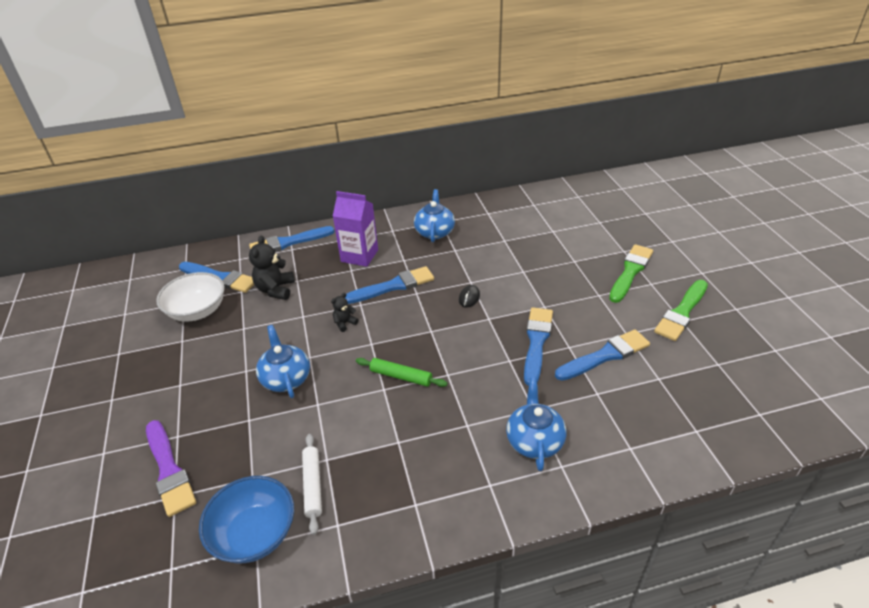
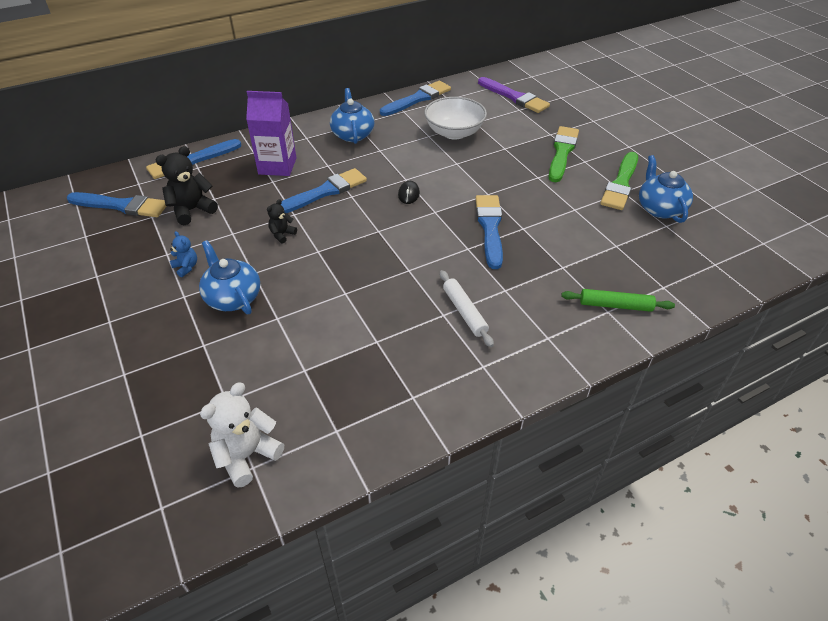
camera: 15 degrees left, 5 degrees up
purple brush [146,420,196,517] -> purple brush moved to [478,77,550,113]
white bowl [156,272,225,322] -> white bowl moved to [424,97,487,140]
blue bowl [199,476,294,563] -> white teddy bear [200,382,284,488]
black teddy bear [249,235,295,300] -> black teddy bear turned 60 degrees clockwise [156,146,218,225]
white rolling pin [302,434,322,535] -> white rolling pin moved to [440,270,494,347]
green rolling pin [356,358,447,387] -> green rolling pin moved to [561,289,675,312]
blue teapot [506,378,566,471] -> blue teapot moved to [639,155,693,223]
blue brush [555,330,650,381] -> blue brush moved to [380,81,451,116]
none -> blue teddy bear [170,231,197,277]

